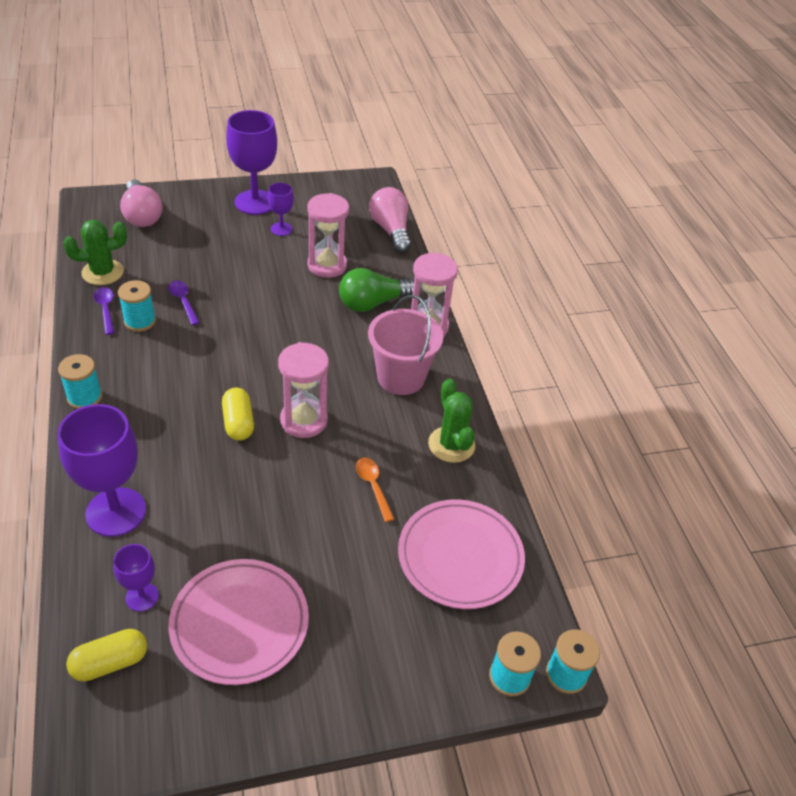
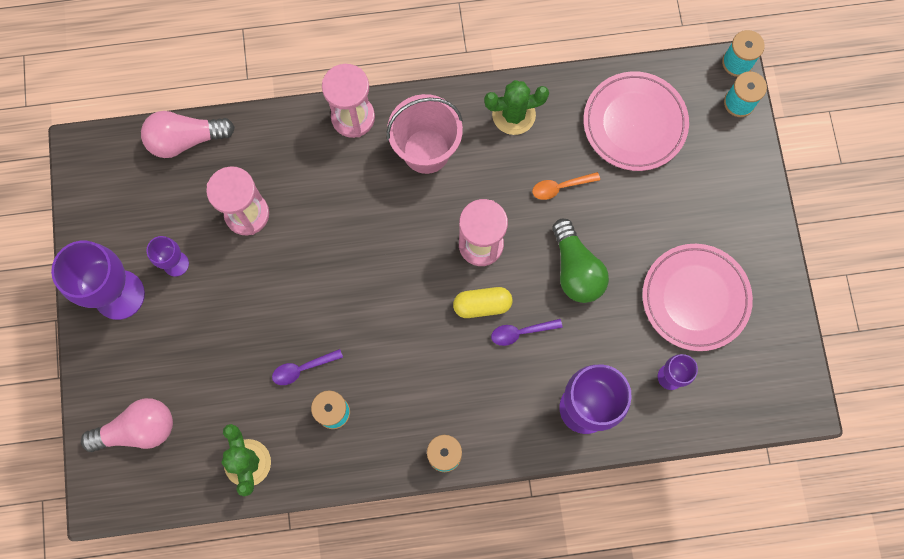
camera: 80 degrees left, 30 degrees up
yellow capsule [66,629,147,681] -> none
purple spoon [94,287,114,335] -> purple spoon moved to [491,319,563,346]
green light bulb [339,268,414,312] -> green light bulb moved to [552,219,609,303]

